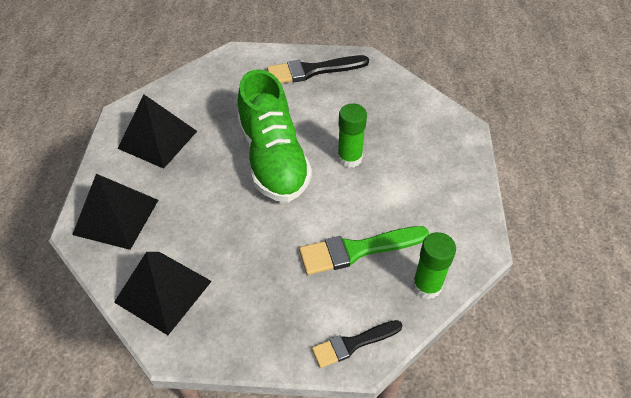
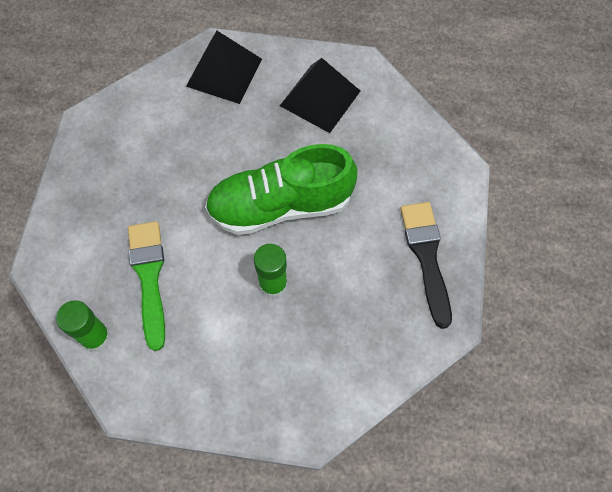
camera: 95 degrees right, 15 degrees up
black pyramid [114,252,212,335] -> none
black brush [312,320,402,368] -> none

